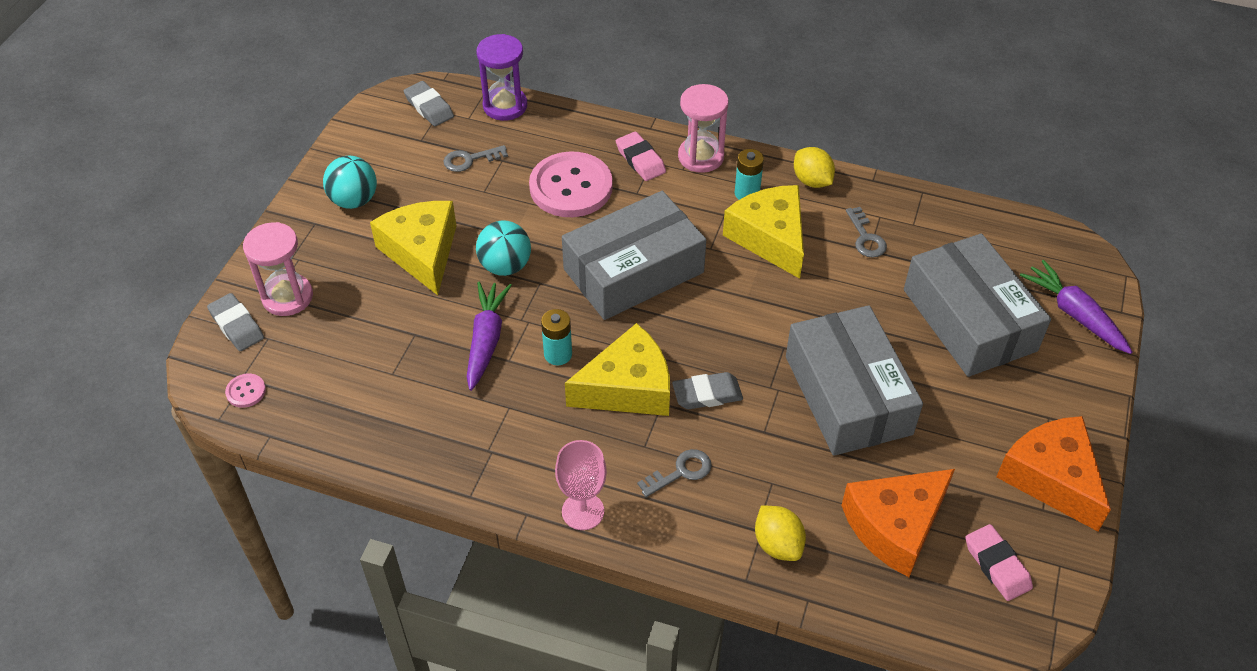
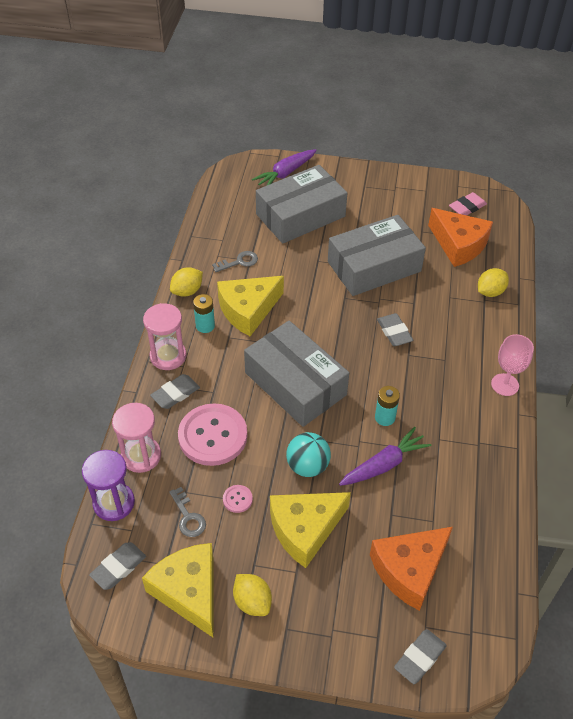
camera: 100 degrees left, 0 degrees up
pink button [225,374,266,408] -> pink button moved to [223,485,253,513]
pink hourglass [243,222,313,316] -> pink hourglass moved to [112,403,161,473]
turquoise ball [323,156,377,209] -> yellow lemon [233,574,272,616]
purple carrot [467,282,512,391] -> purple carrot turned 150 degrees clockwise [339,427,431,486]
yellow cheese [565,323,670,416] -> yellow cheese moved to [142,543,213,637]
pink eraser [616,131,666,181] -> grey eraser [150,374,200,409]
grey key [637,449,712,497] -> none
orange cheese [996,416,1111,531] -> orange cheese moved to [370,527,453,611]

